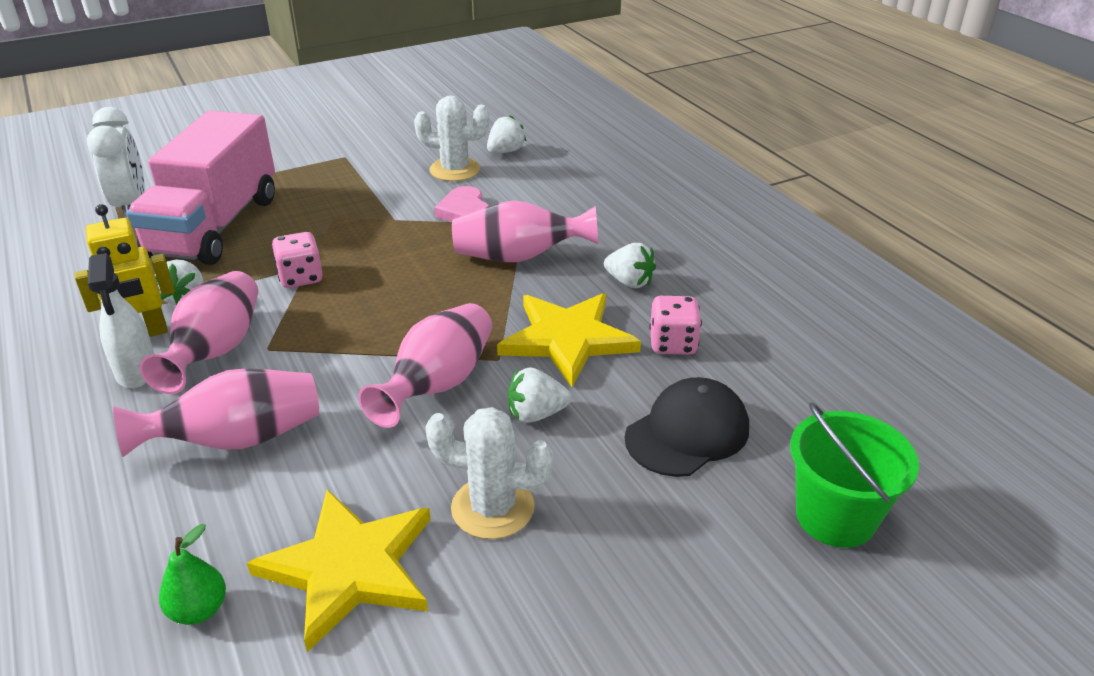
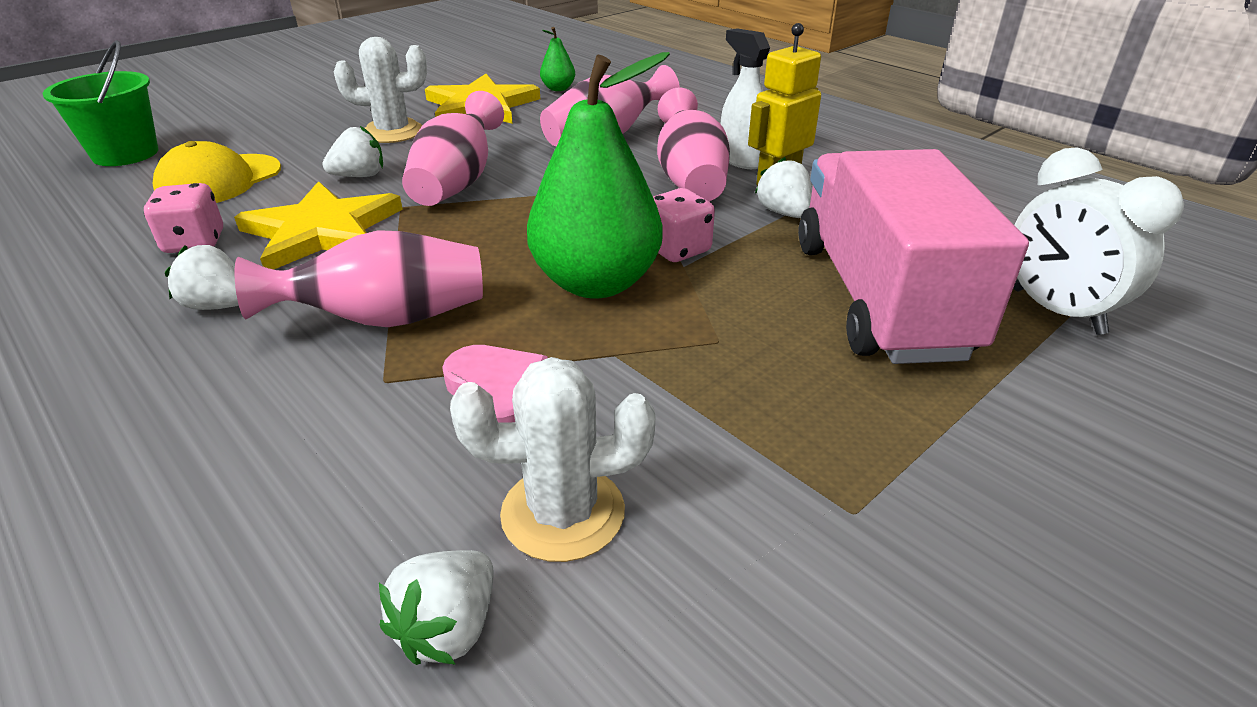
camera: 165 degrees right, 0 degrees up
black cap [625,377,749,477] -> yellow cap [153,141,281,203]
none -> green pear [527,52,670,298]

